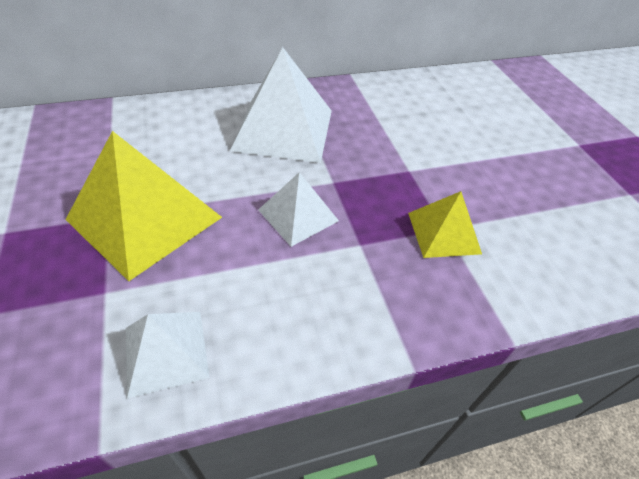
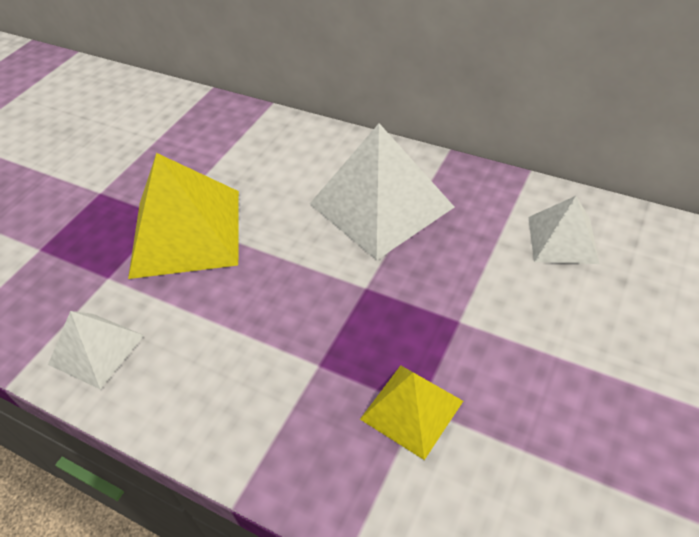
camera: 50 degrees right, 0 degrees up
white pyramid [258,172,339,247] -> white pyramid moved to [528,196,600,264]

